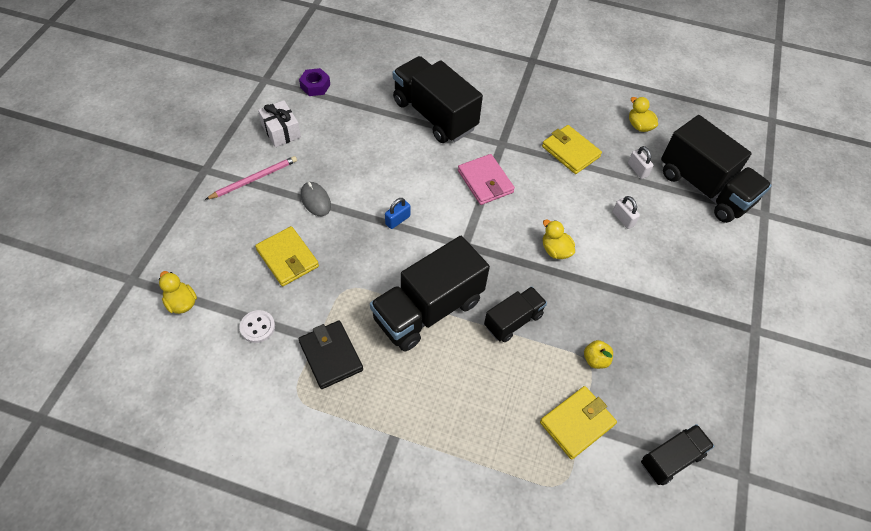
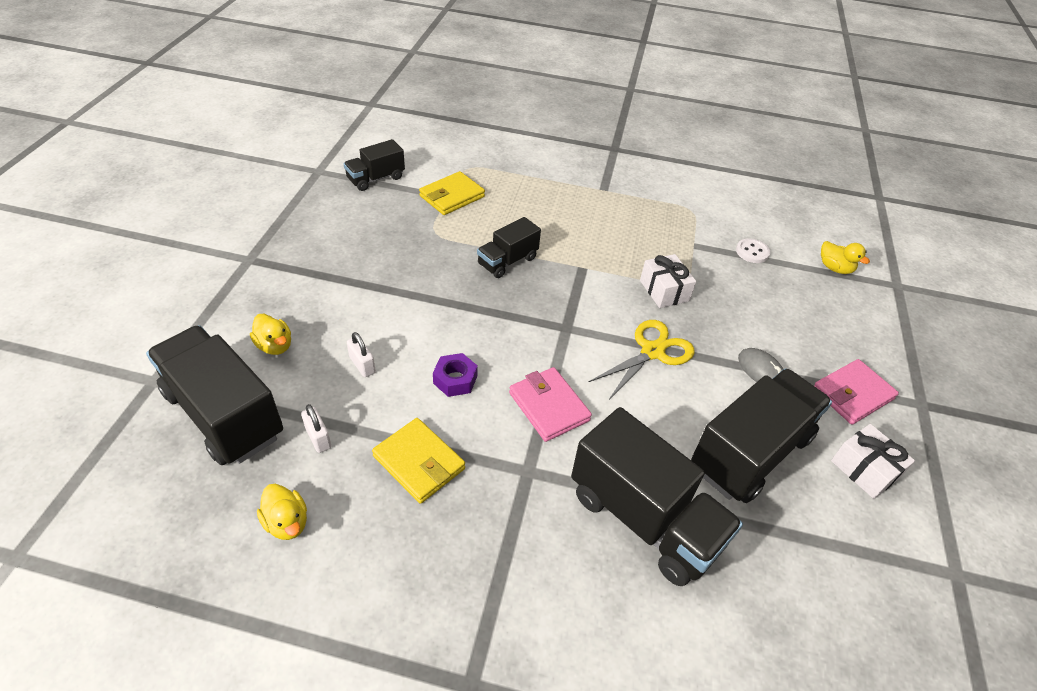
camera: 175 degrees right, 10 degrees down
pink pencil [205,156,297,200] -> pink wallet [814,359,899,425]
yellow wallet [255,226,319,286] -> none
black wallet [298,321,363,389] -> none
purple nut [299,68,330,96] -> purple nut moved to [433,353,478,397]
black truck [370,236,490,352] -> black truck moved to [691,368,832,503]
blue padlock [385,198,410,229] -> yellow scissors [589,320,694,400]
yellow duck [543,220,575,259] -> yellow duck moved to [250,314,291,355]
yellow apple [584,340,613,369] -> none
none -> white gift [640,254,696,308]

